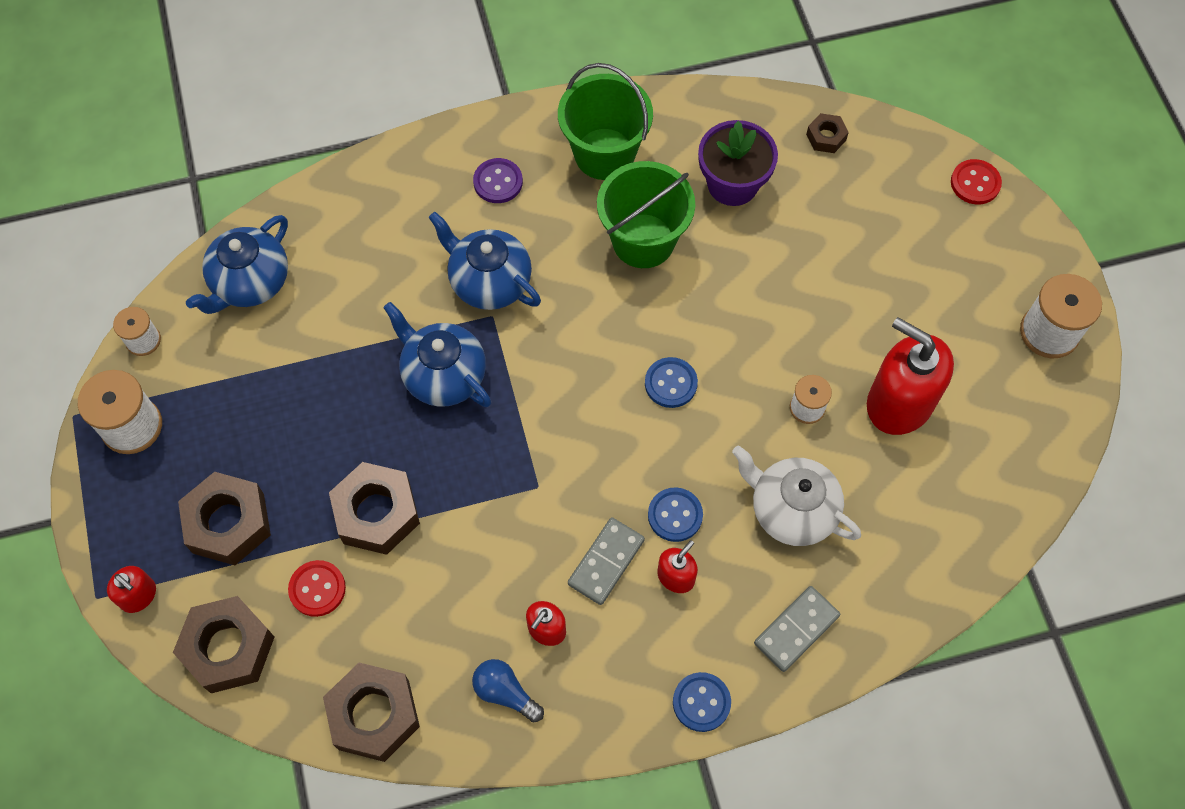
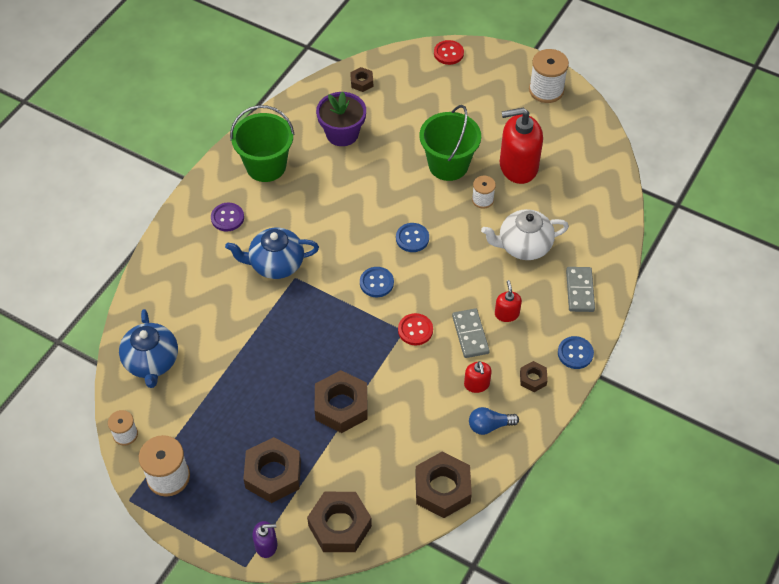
camera: 45 degrees left, 10 degrees down
red soap dispenser [107,566,156,613] -> purple soap dispenser [253,521,277,558]
red button [288,560,346,617] -> red button moved to [398,313,433,345]
blue teapot [383,302,492,407] -> none
green bucket [597,161,695,268] -> green bucket moved to [419,105,481,181]
blue button [648,488,703,542] -> blue button moved to [360,267,394,297]
none -> brown nut [520,361,548,392]

